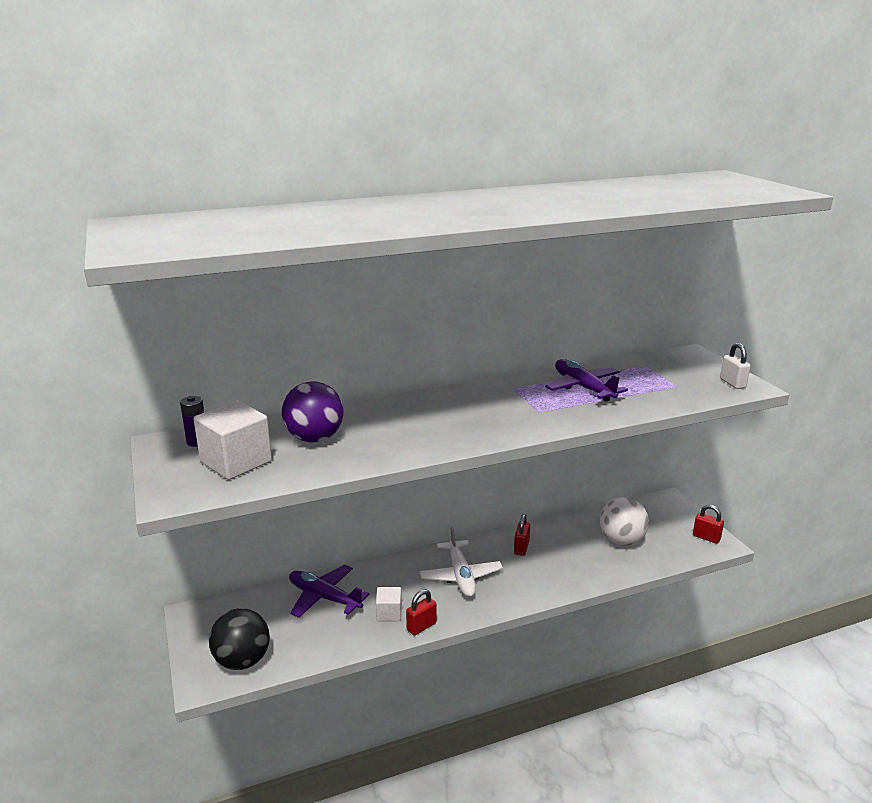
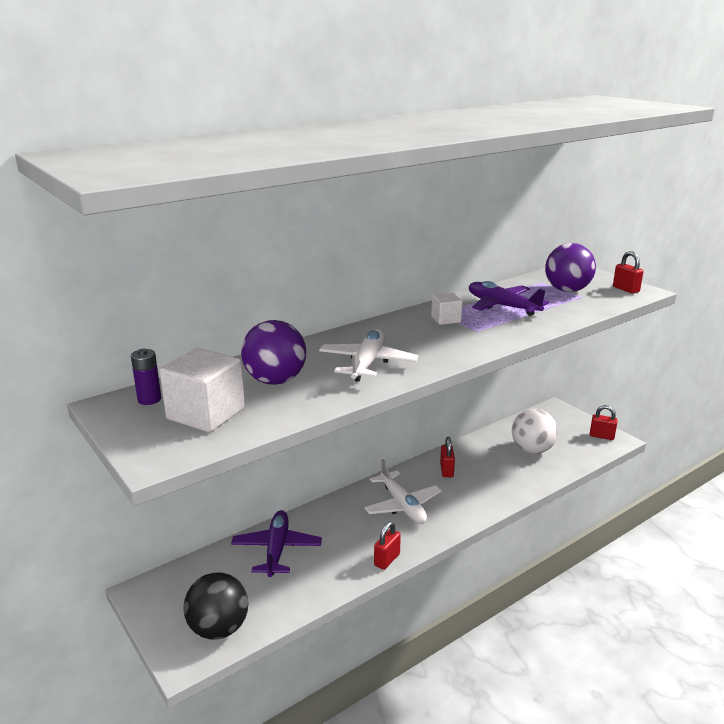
camera: 15 degrees left, 0 degrees up
purple plane [289,565,369,618] -> purple plane turned 75 degrees clockwise [231,510,322,577]
white cube [376,587,402,621] -> white cube moved to [431,293,463,325]
white padlock [720,343,751,389] -> red padlock [613,251,644,294]
none -> white plane [319,329,418,382]
none -> purple ball [545,243,596,292]

